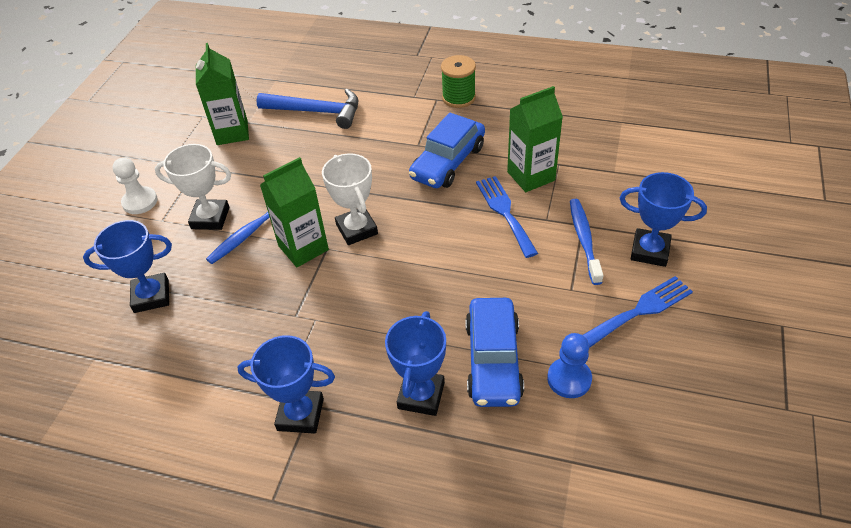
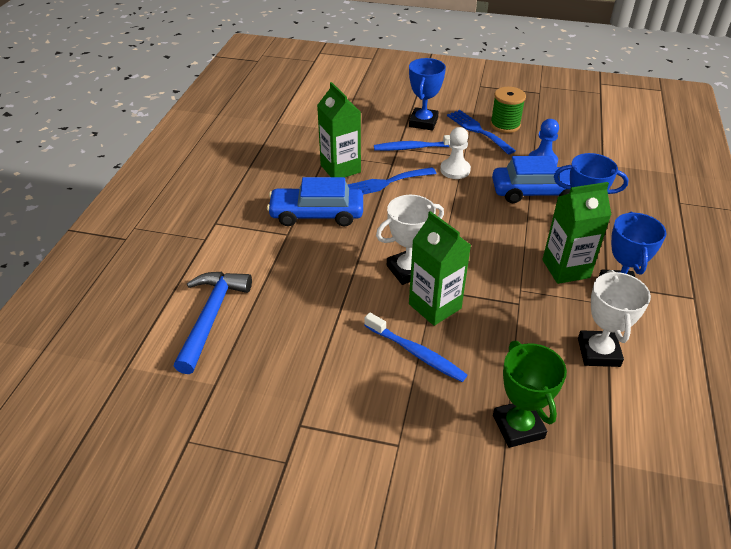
camera: 95 degrees left, 5 degrees down
blue trophy [83,220,172,313] -> green trophy [493,341,567,448]
white pawn [113,157,158,214] -> white pawn moved to [440,127,471,179]
white trophy [155,144,231,230] -> white trophy moved to [578,270,651,367]
green carton [196,43,249,145] -> green carton moved to [542,182,611,284]
blue car [409,112,485,188] -> blue car turned 150 degrees clockwise [267,177,363,226]
green spool [441,55,476,108] -> green spool moved to [490,87,526,133]

